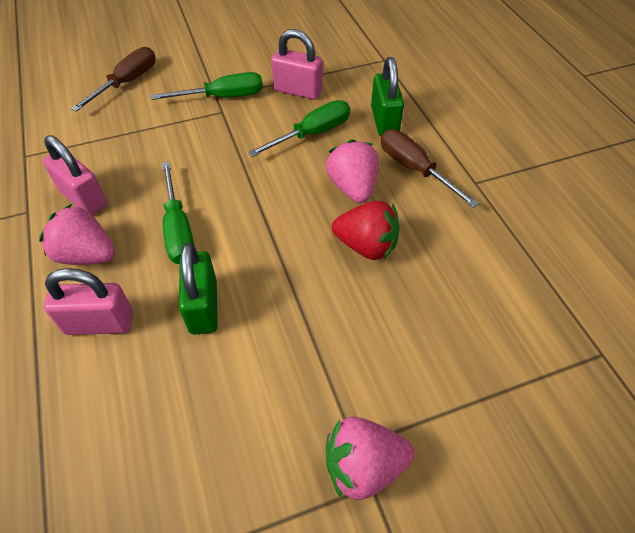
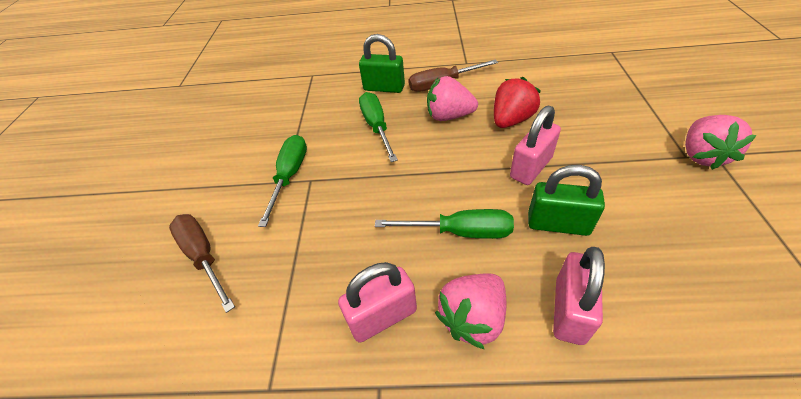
camera: 65 degrees left, 5 degrees down
pink padlock [271,29,323,100] -> pink padlock moved to [510,106,561,185]

